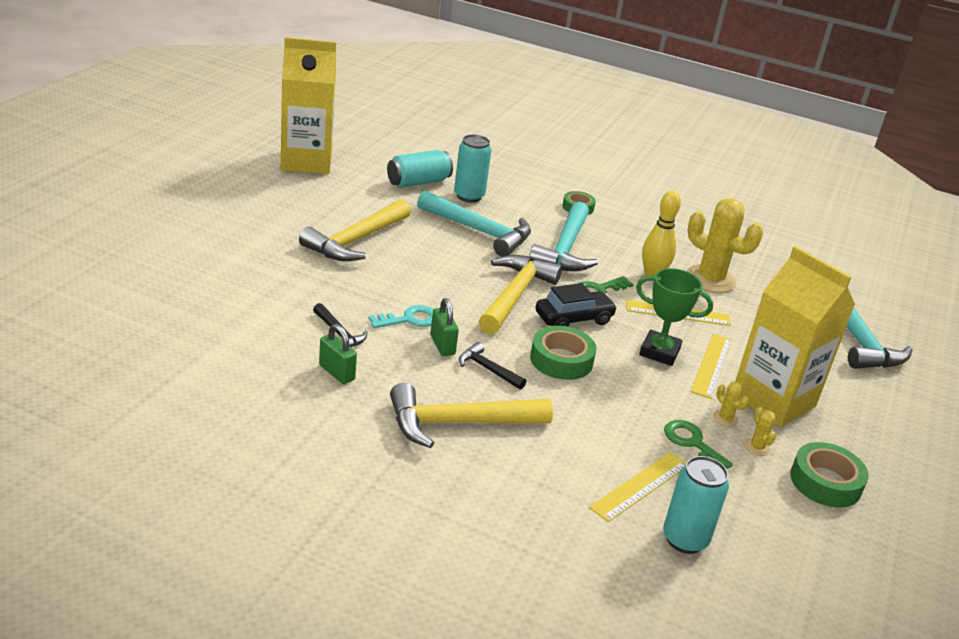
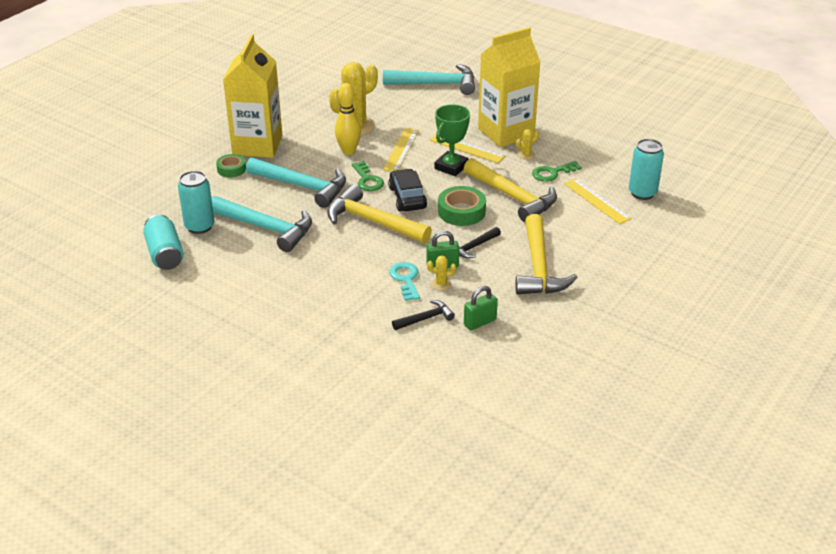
camera: 75 degrees left, 5 degrees up
yellow carton [281,37,336,174] -> yellow carton moved to [223,34,283,158]
yellow hammer [299,199,411,261] -> yellow hammer moved to [464,158,557,222]
turquoise hammer [417,190,531,257] -> turquoise hammer turned 75 degrees clockwise [211,196,312,252]
yellow cactus [744,406,776,456] -> yellow cactus moved to [427,255,456,290]
green tape [790,442,869,508] -> none

